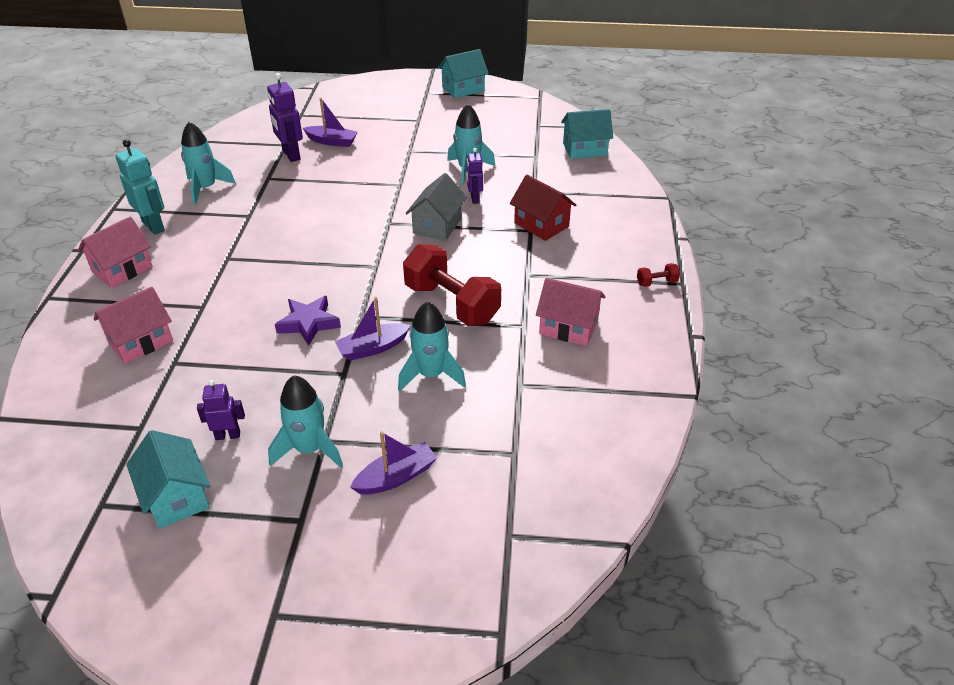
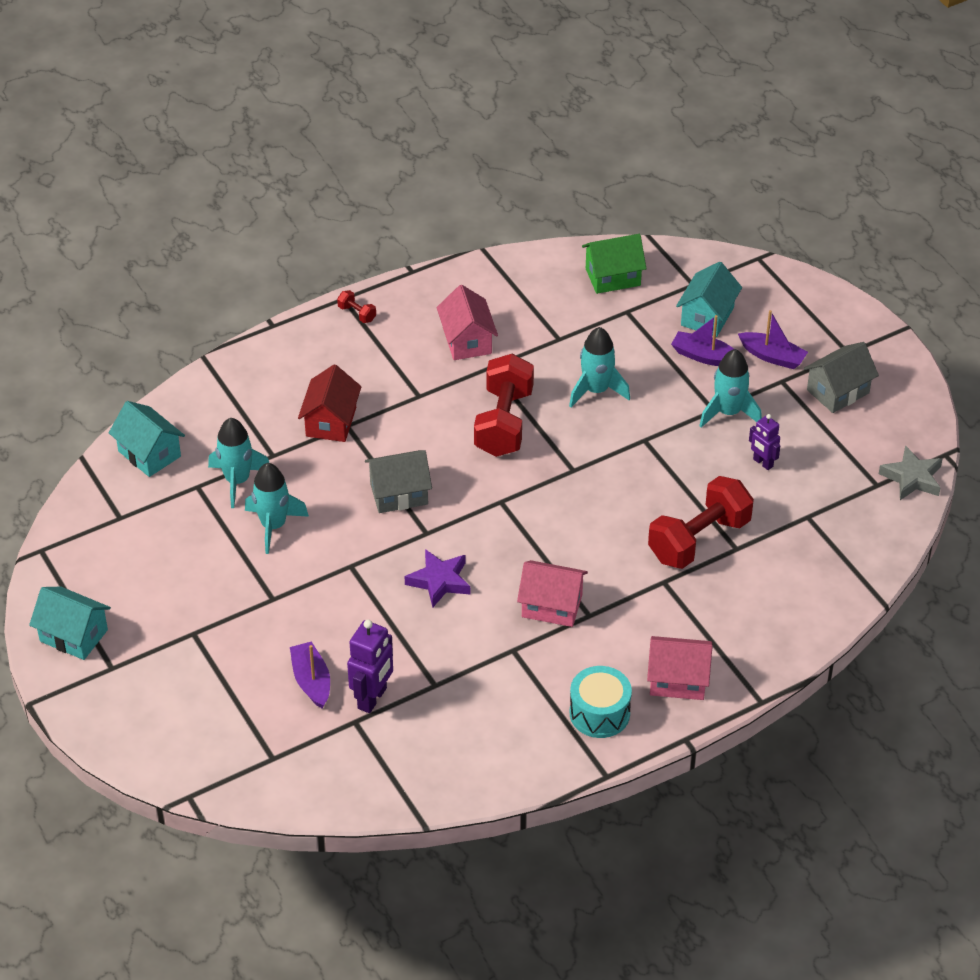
camera: 125 degrees left, 5 degrees up
pink house [94,287,173,364] -> pink house moved to [517,560,588,627]
turquoise robot [115,139,165,235] -> turquoise drum [570,666,632,738]
turquoise house [126,430,210,529] -> turquoise house moved to [676,262,742,337]
turquoise rocket [181,122,236,205] -> turquoise rocket moved to [208,418,269,508]
purple star [275,296,341,346] -> purple star moved to [405,549,470,608]
purple boat [335,297,411,361] -> purple boat moved to [738,310,808,369]
purple robot [467,148,483,204] -> none
none -> green house [582,234,647,294]
none -> red dumbbell [648,476,754,569]
none -> grey house [803,342,879,413]
none -> grey star [879,445,942,500]

